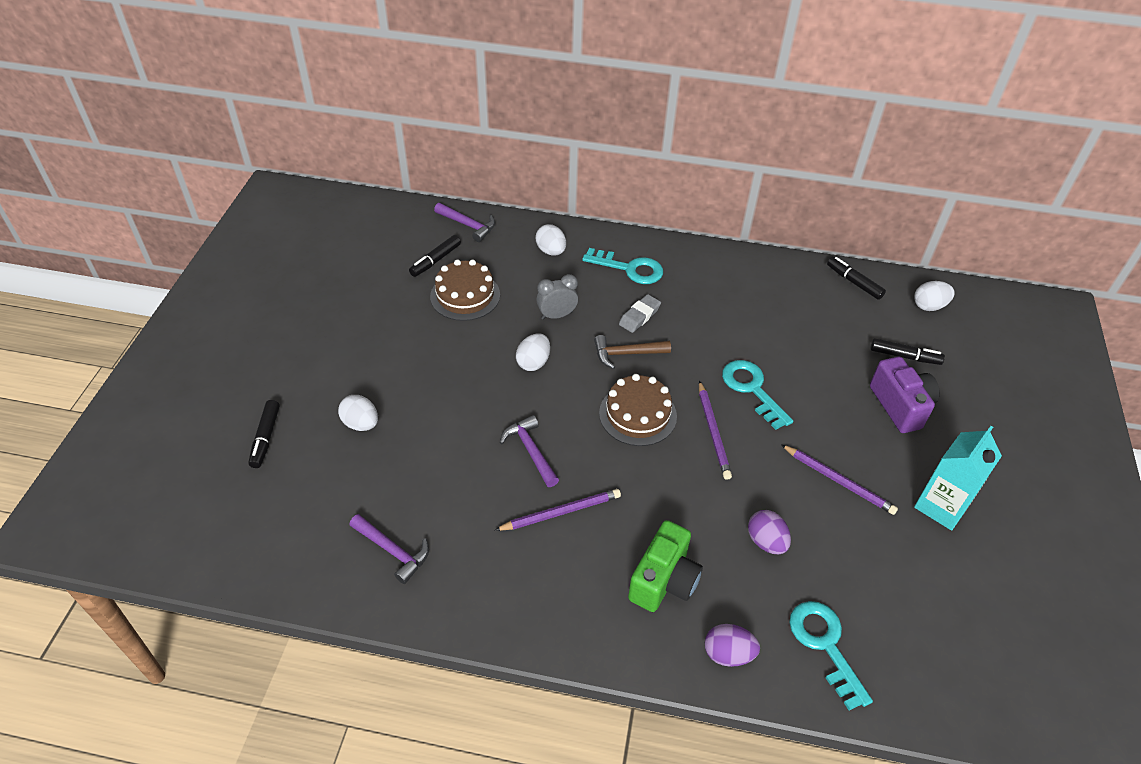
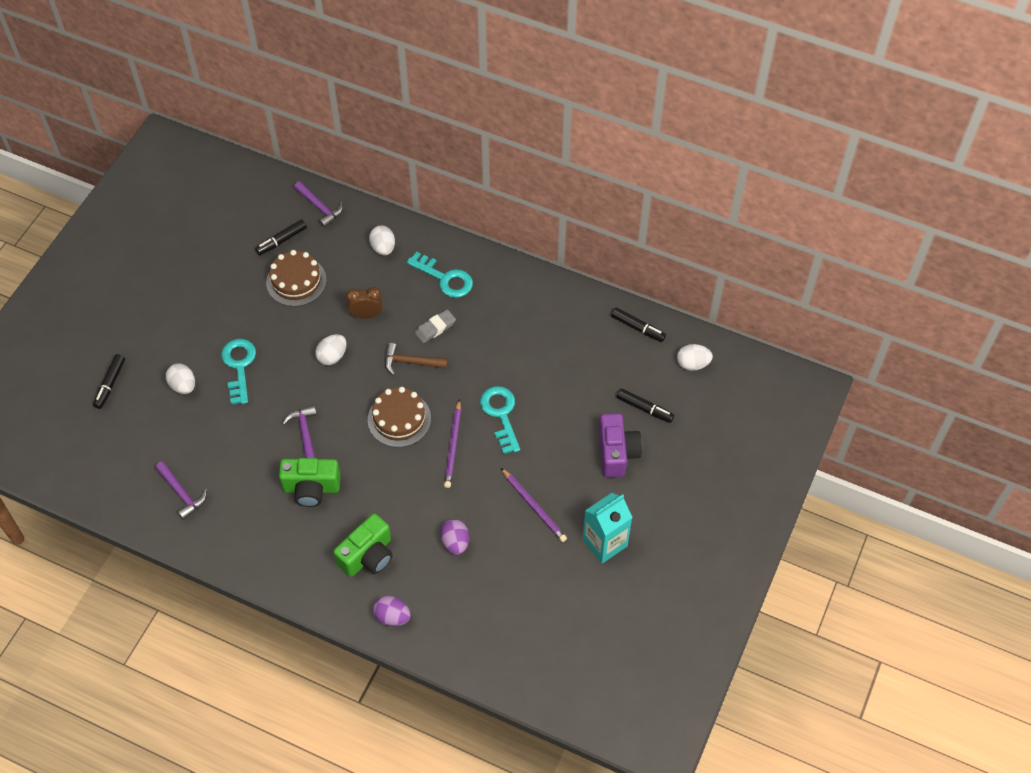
camera: 15 degrees right, 10 degrees up
purple pencil [495,489,621,531] -> green camera [279,458,341,507]
grey clock [536,274,578,320] -> brown clock [346,287,382,319]
turquoise key [789,601,873,710] -> turquoise key moved to [221,339,256,404]
black marker [827,257,886,300] -> black marker turned 150 degrees clockwise [611,308,666,342]

